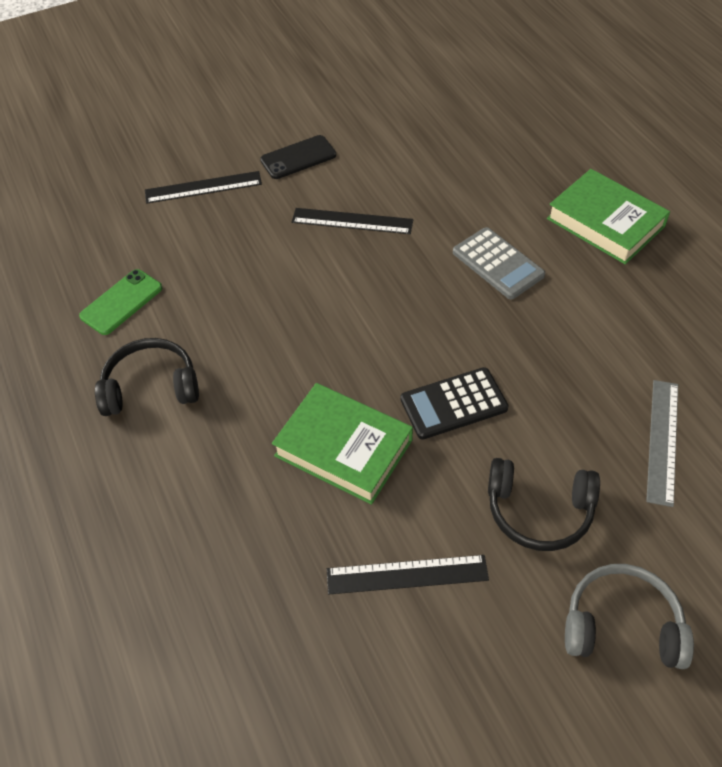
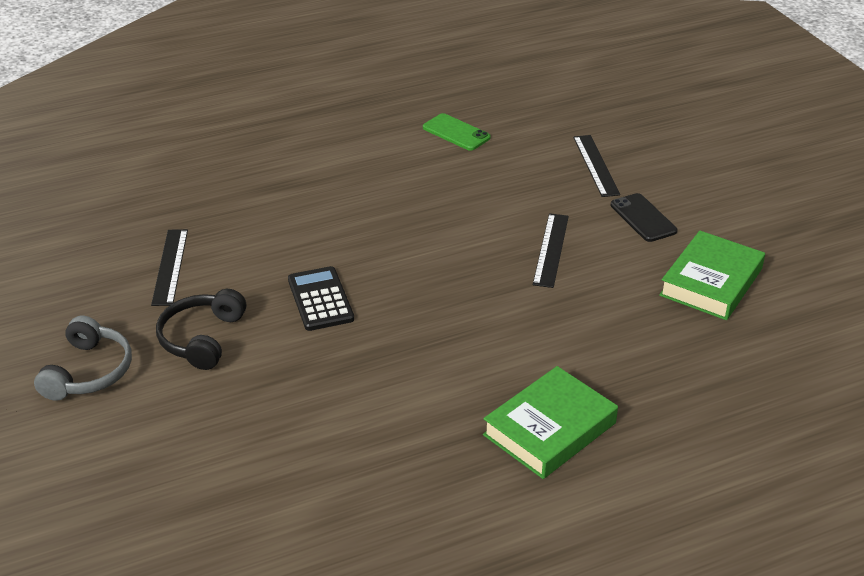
camera: 90 degrees right, 15 degrees down
black headphones [95,338,199,416] -> none
green book [272,383,413,505] -> green book moved to [659,231,765,320]
grey calculator [453,227,545,299] -> none
grey ruler [646,380,678,507] -> none

